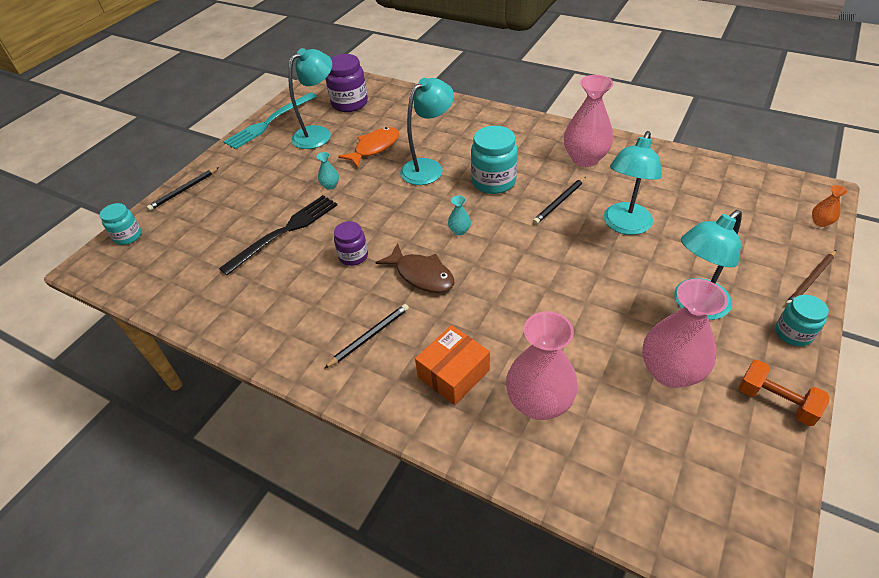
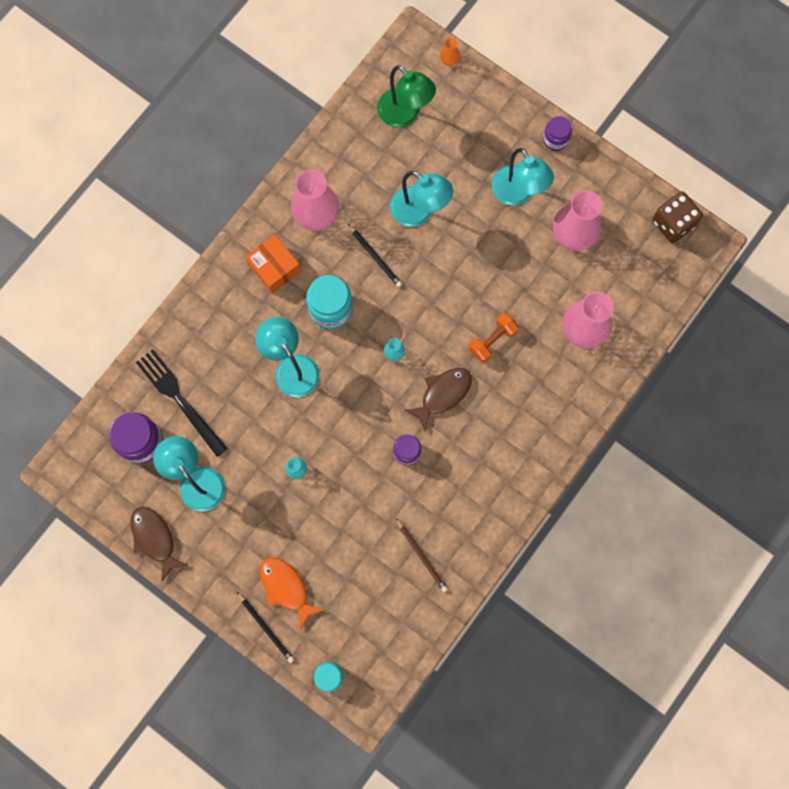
camera: 85 degrees left, 30 degrees up
black fork [219,195,337,275] -> black fork moved to [136,349,228,457]
turquoise fork [223,92,317,149] -> brown fish [131,507,187,582]
black pencil [324,304,409,369] -> none
orange fish [338,127,399,168] -> orange fish moved to [260,557,324,630]
orange box [415,325,490,405] -> orange box moved to [245,235,301,293]
orange dumbbell [738,360,829,426] -> orange dumbbell moved to [469,313,519,363]
turquoise jar [775,295,829,347] -> purple jar [543,116,572,151]
brown pencil [785,250,836,306] -> brown pencil moved to [396,518,448,592]
none -> green lamp [377,65,436,127]
none -> brown dice [652,191,703,243]

